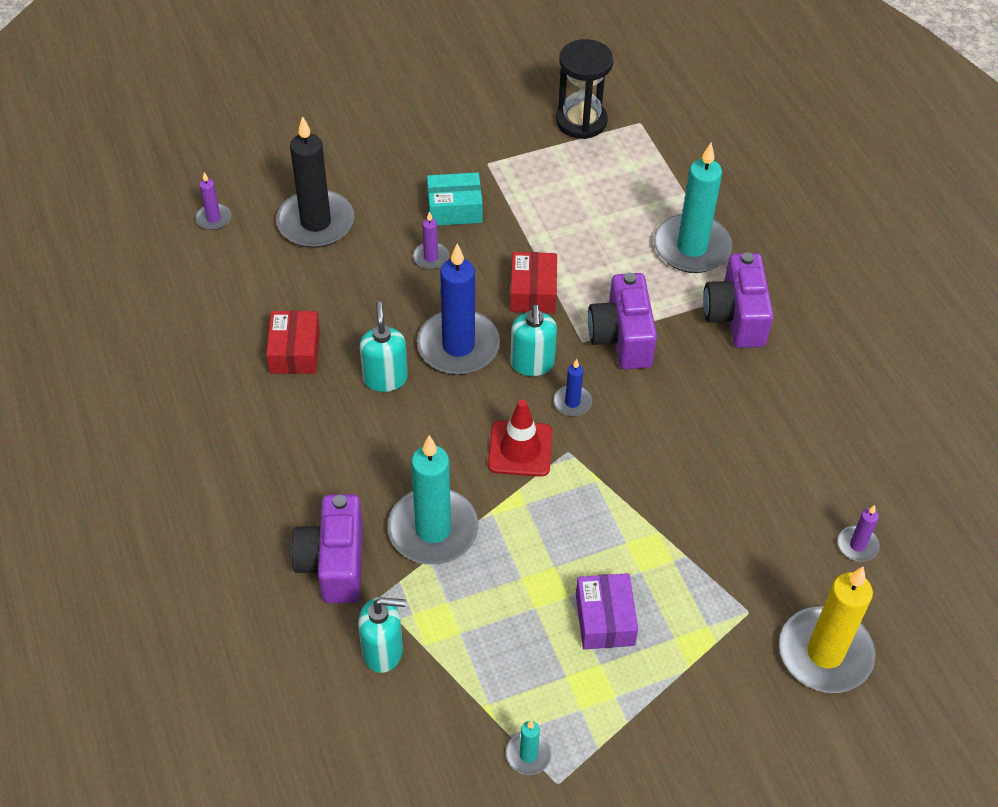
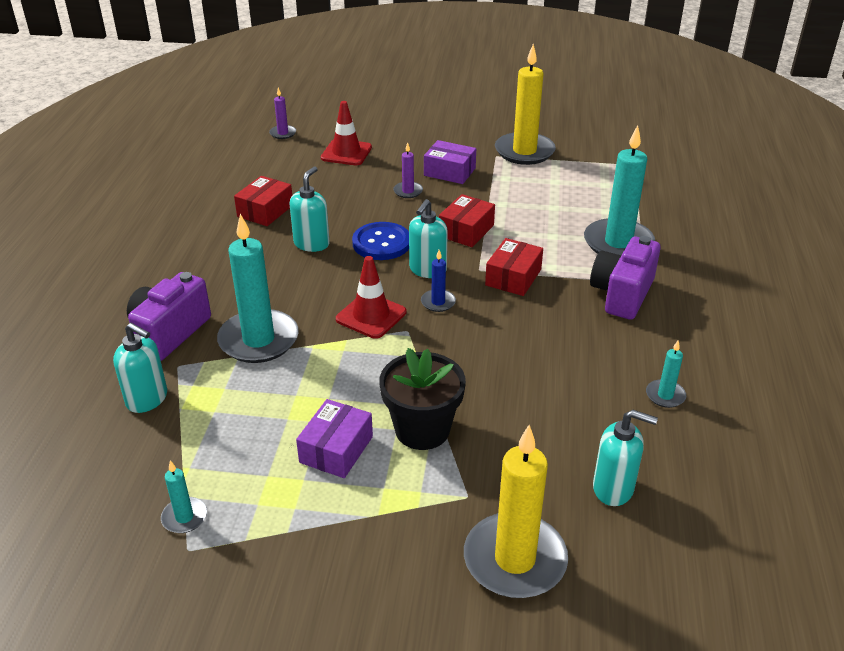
camera: 30 degrees right, 15 degrees down
black candle [276,116,354,248] -> red traffic cone [321,101,372,165]
blue candle [417,244,500,375] -> blue button [352,222,409,260]
turquoise box [427,172,483,226] -> purple box [424,140,476,184]
black hourglass [556,39,613,139] -> none
purple camera [588,273,657,369] -> red box [485,238,543,296]
purple candle [838,505,880,561] -> turquoise soap dispenser [593,410,658,506]
none -> black flower pot [379,348,466,450]
none -> yellow candle [495,44,556,165]
none -> turquoise candle [646,340,686,408]

